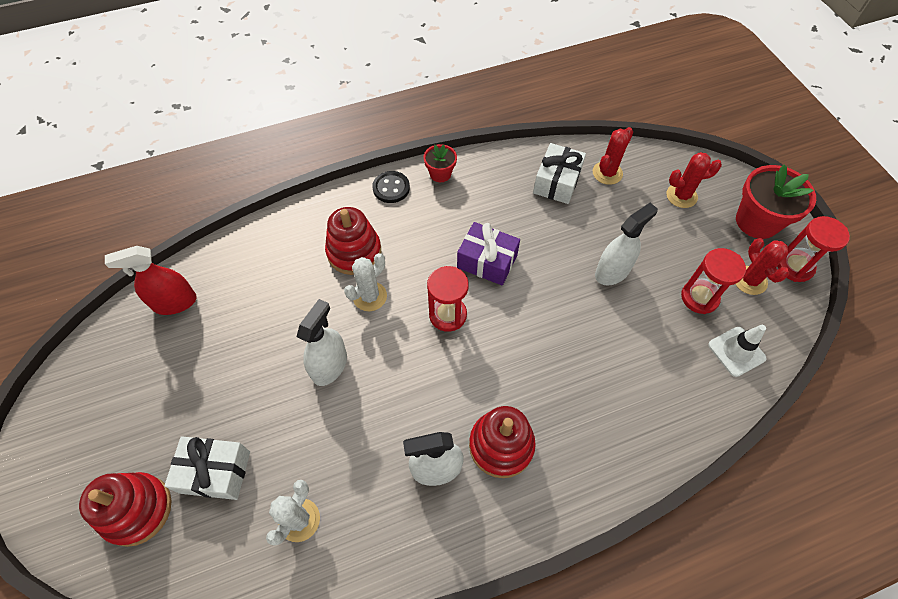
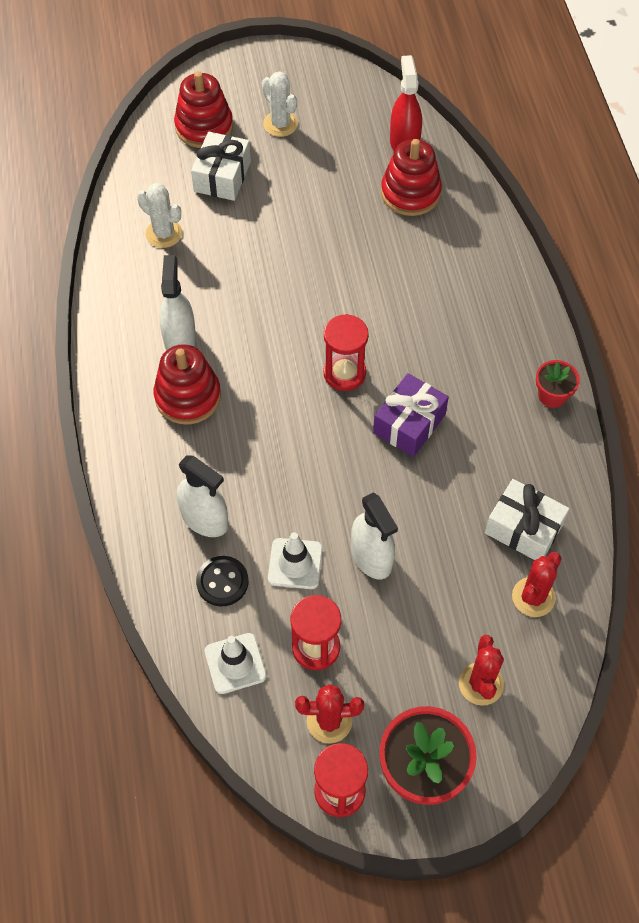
camera: 100 degrees right, 0 degrees up
white spray bottle [297,299,347,386] -> white spray bottle moved to [177,455,229,537]
red stacking toy [325,207,381,275] -> red stacking toy moved to [381,139,442,216]
white cactus [344,253,387,311] -> white cactus moved to [262,72,298,137]
black button [372,171,410,203] -> black button moved to [196,556,249,607]
red cactus [593,127,633,185] -> red cactus turned 75 degrees clockwise [512,552,561,617]
none -> white traffic cone [268,532,323,589]

